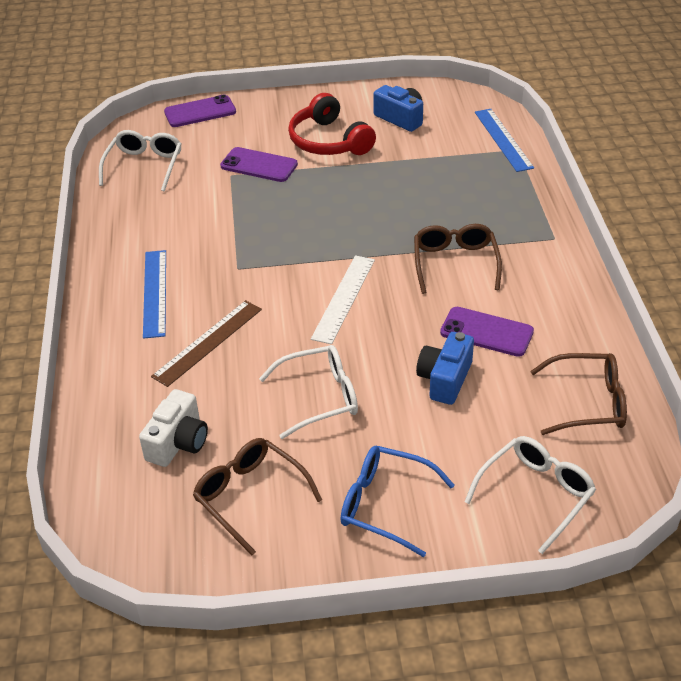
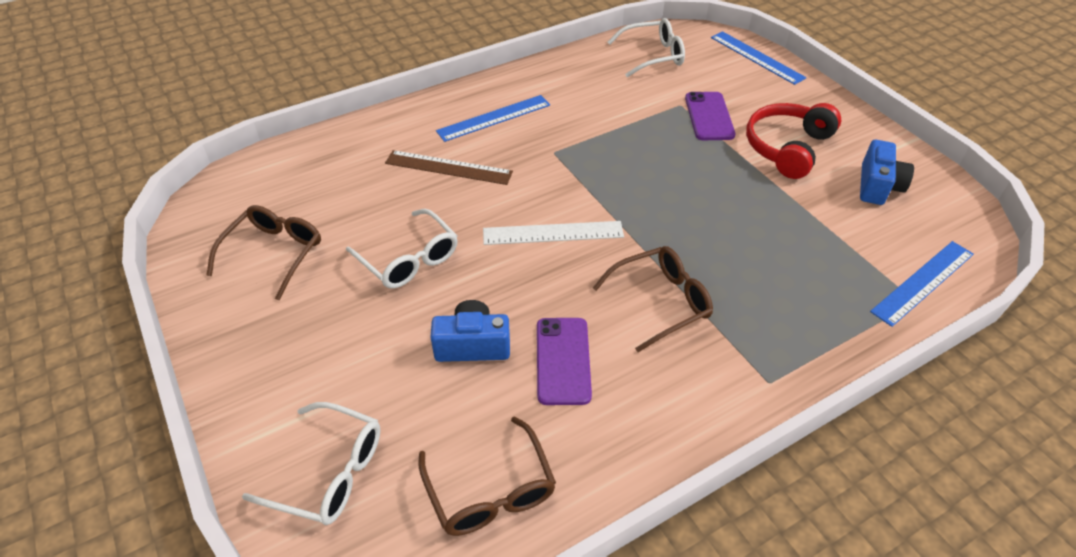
camera: 65 degrees right, 5 degrees up
white camera [139,389,208,467] -> none
purple phone [164,95,236,127] -> blue ruler [711,31,806,85]
blue glasses [340,446,455,557] -> none

